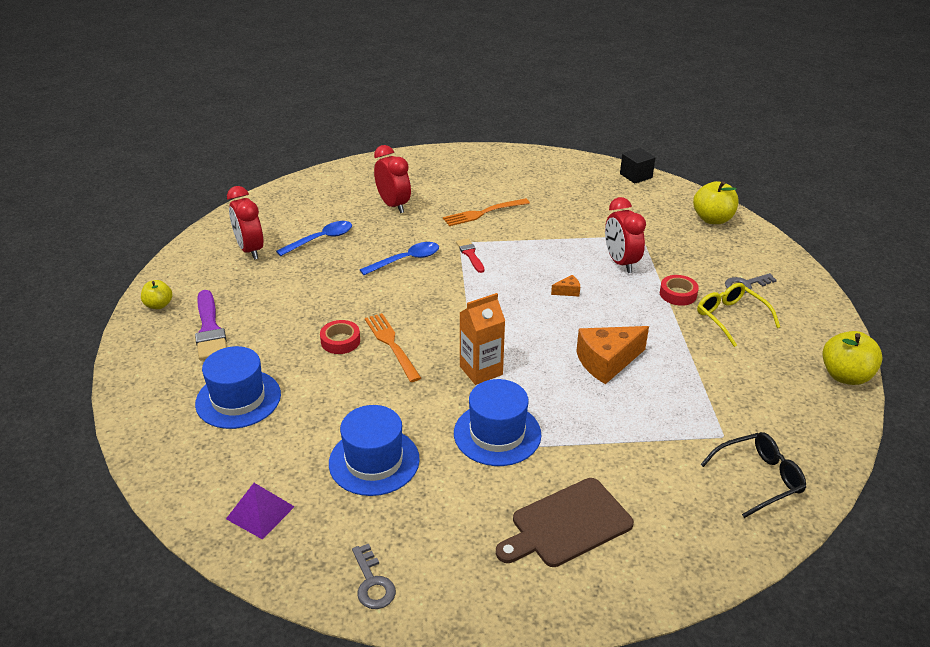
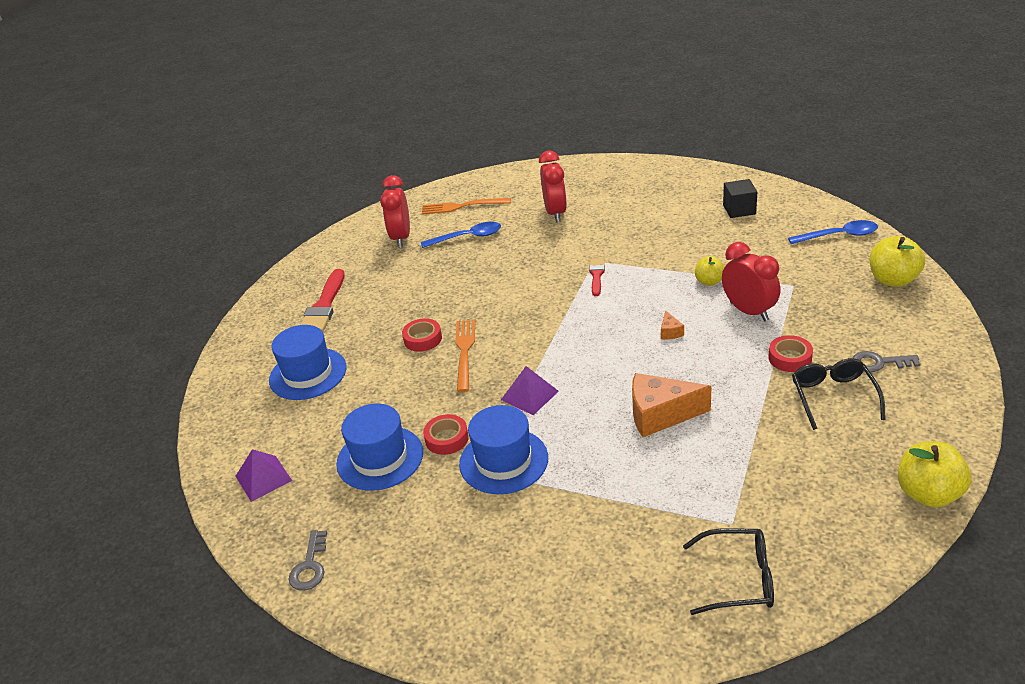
camera: 30 degrees right, 0 degrees up
yellow apple [141,280,172,309] -> yellow apple moved to [695,256,725,286]
purple brush [195,290,227,360] -> red brush [300,269,345,332]
blue spoon [360,242,439,275] -> blue spoon moved to [788,220,878,244]
orange fork [443,198,530,226] -> orange fork moved to [422,198,511,215]
orange carton [460,293,505,385] -> purple pyramid [501,366,559,415]
brown cutting board [496,478,634,567] -> none
orange cheese [551,275,580,296] -> orange cheese turned 75 degrees clockwise [661,310,684,340]
red clock [605,197,646,273] -> red clock turned 135 degrees clockwise [722,242,780,321]
black cube [620,148,656,184] -> black cube moved to [723,179,757,218]
yellow glasses [697,283,780,347] -> black glasses [792,358,886,430]
none -> red tape [423,414,469,455]

